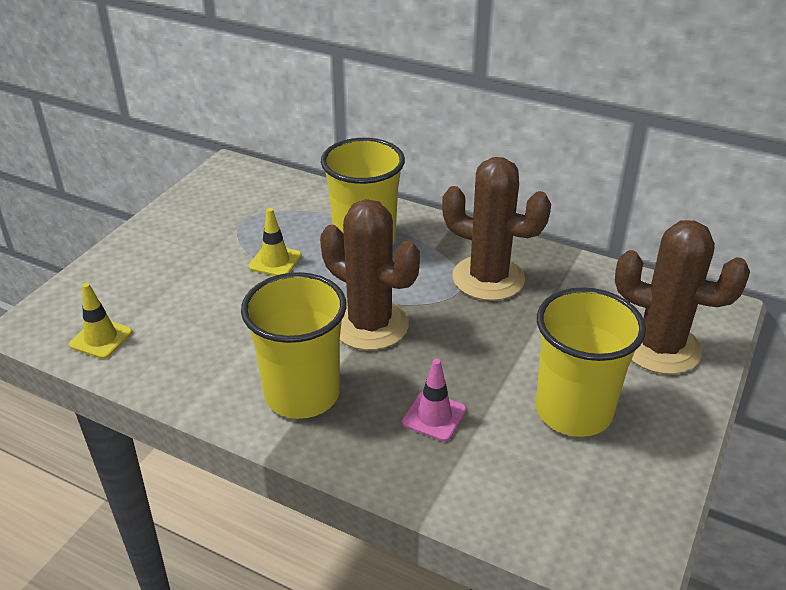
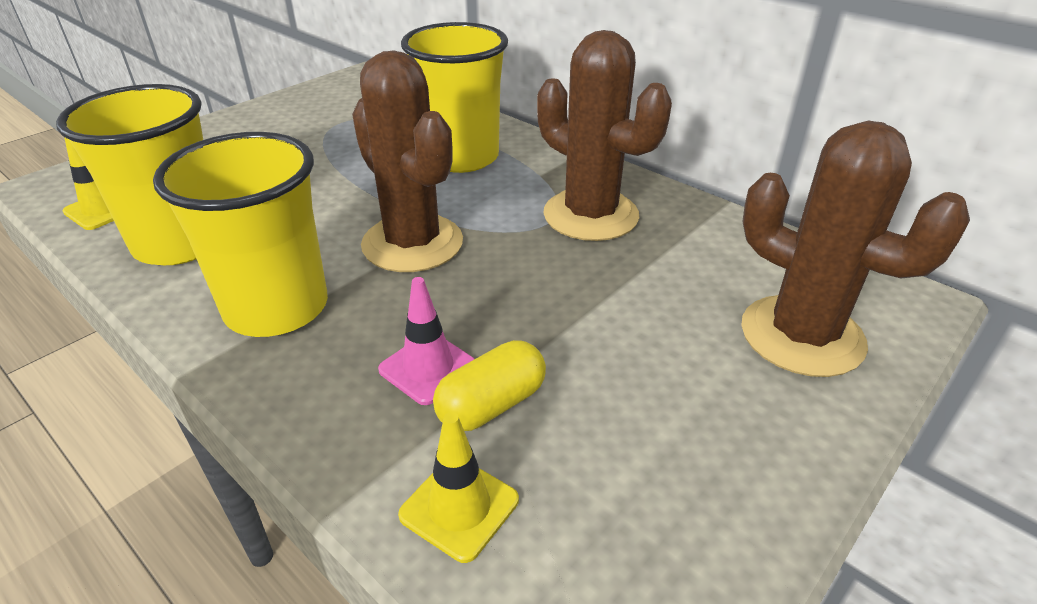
camera: 15 degrees right, 0 degrees up
yellow traffic cone [248,208,302,276] -> yellow traffic cone moved to [398,412,519,563]
yellow cup [536,287,646,437] -> yellow cup moved to [56,84,203,265]
none -> yellow capsule [433,340,546,431]

